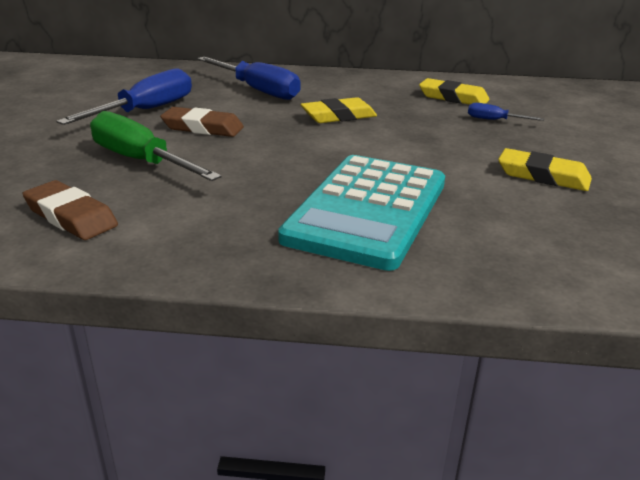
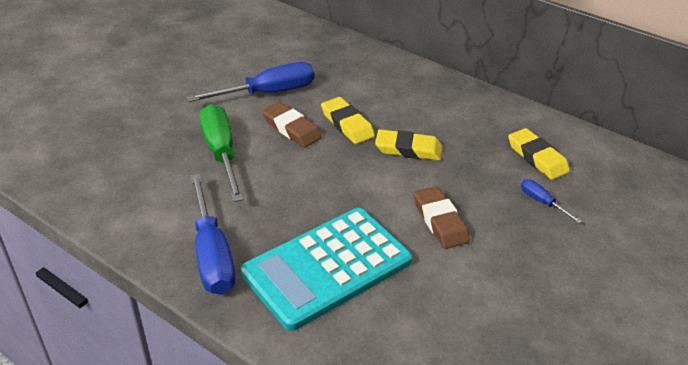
camera: 30 degrees right, 10 degrees up
brown eraser [22,180,118,240] -> brown eraser moved to [414,186,470,249]
blue screwdriver [197,57,301,100] -> blue screwdriver moved to [190,174,235,295]
yellow eraser [498,148,592,191] -> yellow eraser moved to [321,97,375,144]

